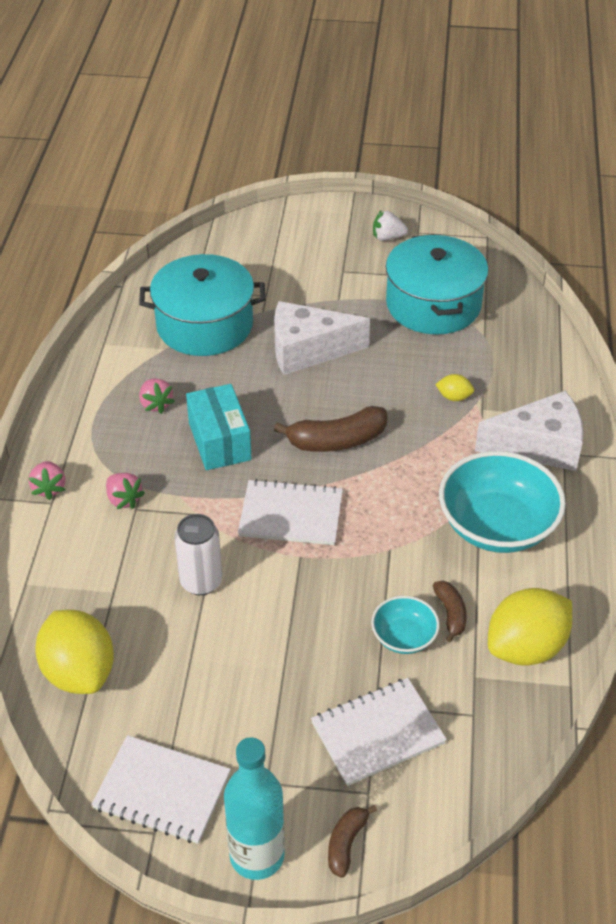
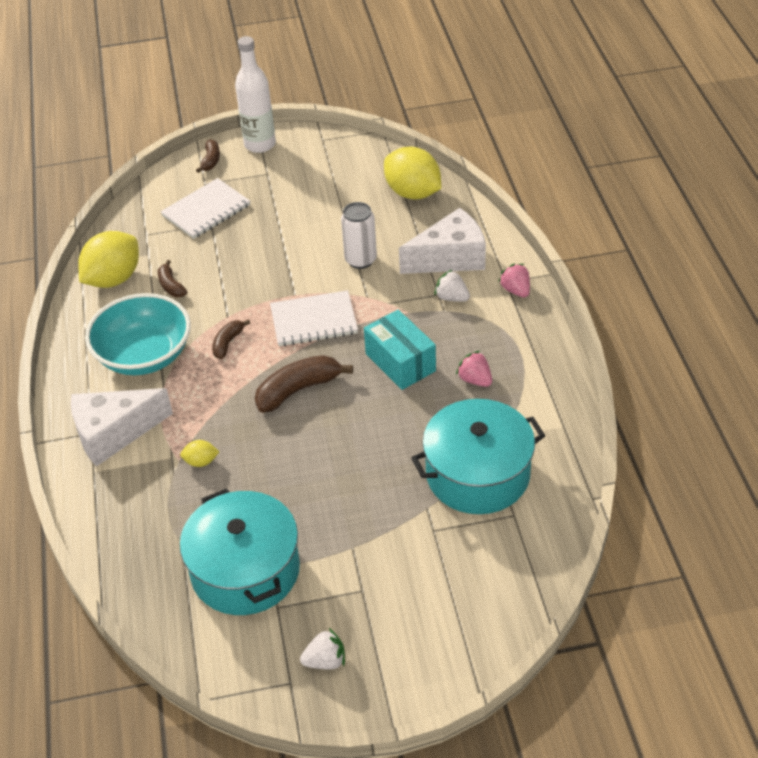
camera: 165 degrees right, 0 degrees up
white notebook [91,735,231,844] -> none
pink strawberry [106,473,145,509] -> white strawberry [434,269,470,302]
turquoise bottle [224,737,285,880] -> white bottle [235,36,276,153]
white cheese [274,301,370,375] -> white cheese moved to [399,208,486,274]
turquoise bowl [371,596,440,654] -> none
none -> brown banana [212,319,250,359]

